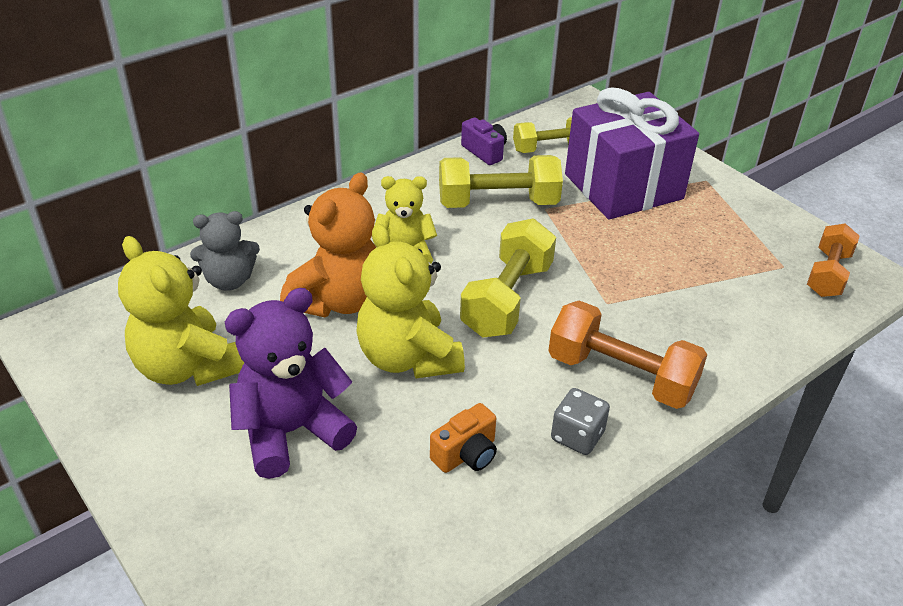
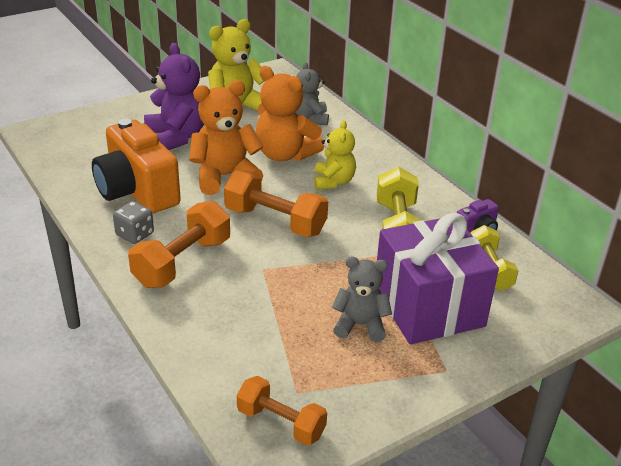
camera: 95 degrees right, 5 degrees down
yellow teddy bear [356,224,465,378] -> orange teddy bear [189,80,264,195]
orange camera [430,403,497,473] -> orange camera [92,119,181,213], size x2.23
yellow dumbbell [460,219,556,338] -> orange dumbbell [224,170,328,237]
none -> grey teddy bear [332,257,392,342]

